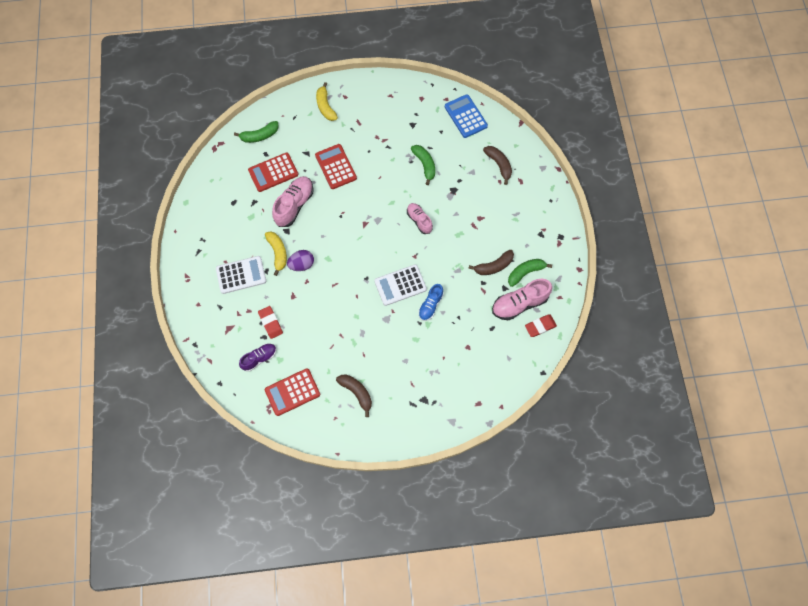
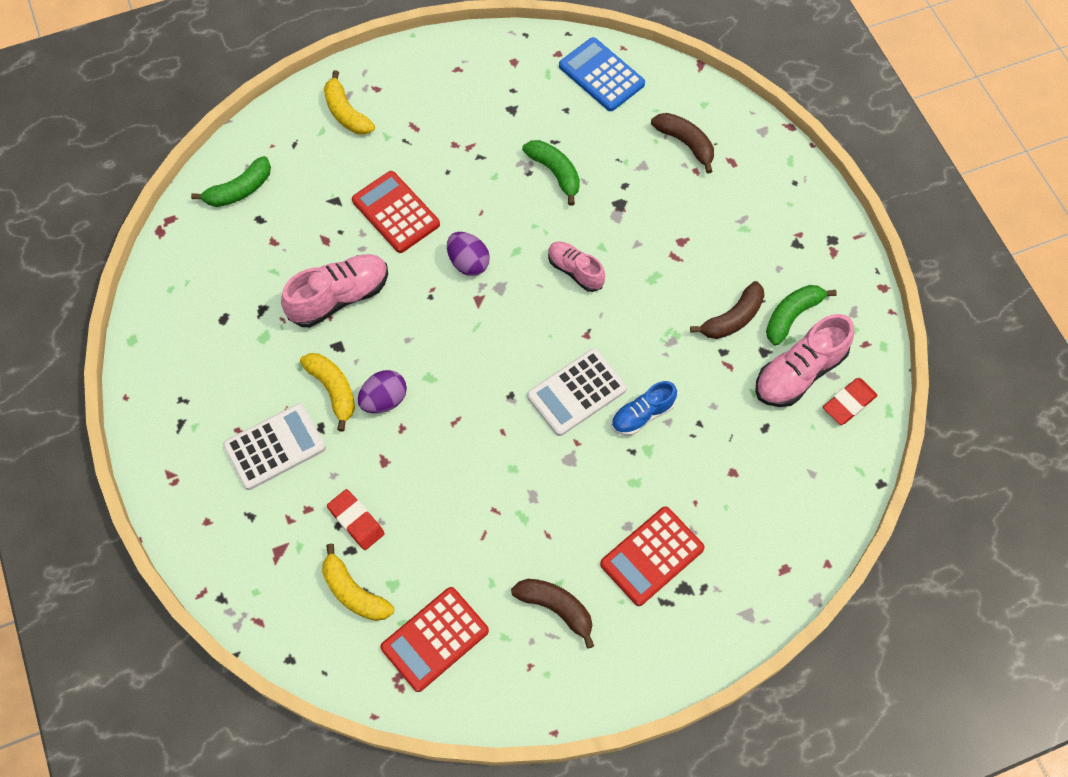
camera: 15 degrees left, 5 degrees down
purple shoe [239,343,277,372] -> yellow banana [322,543,394,621]
red calculator [248,153,298,192] -> red calculator moved to [600,506,705,606]
pink shoe [272,176,314,227] -> pink shoe turned 45 degrees clockwise [281,254,388,327]
blue shoe [418,284,444,321] -> blue shoe turned 45 degrees clockwise [611,381,677,435]
none -> purple egg [447,232,490,276]

